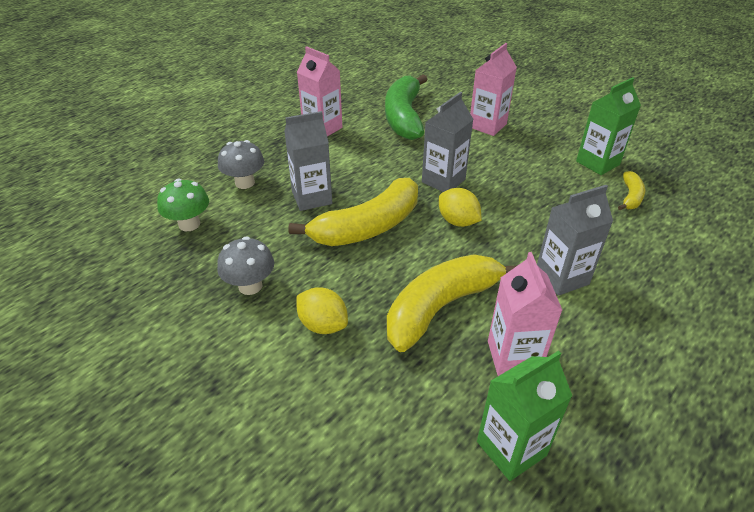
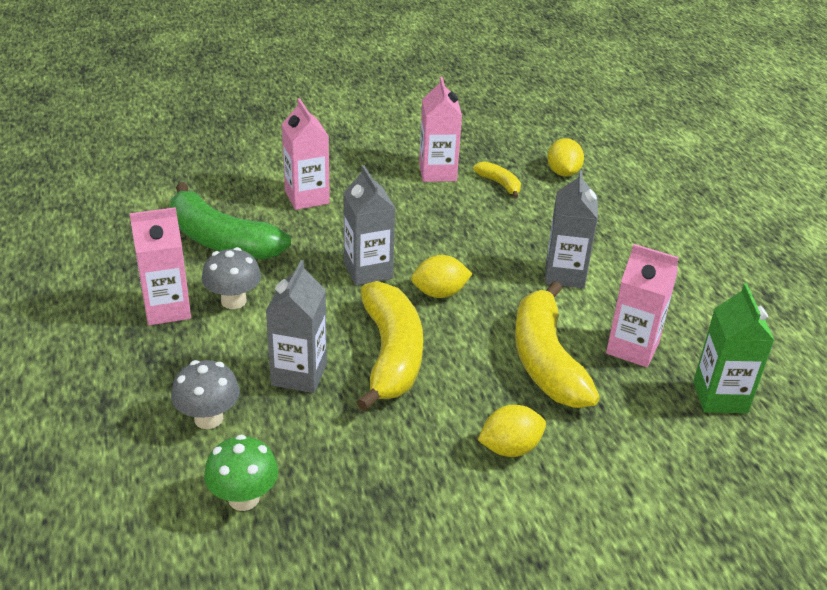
camera: 60 degrees left, 5 degrees down
grey mushroom [217,236,274,295] -> grey mushroom moved to [202,247,261,309]
green carton [576,77,641,175] -> pink carton [419,76,462,182]
none -> yellow lemon [547,138,584,177]

